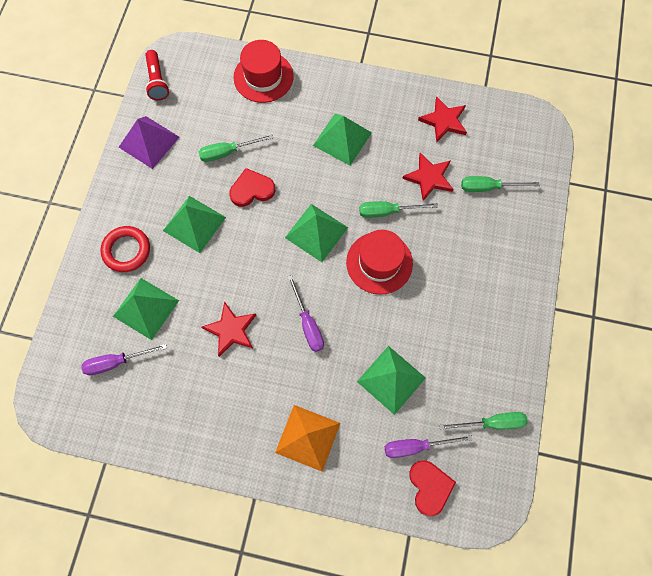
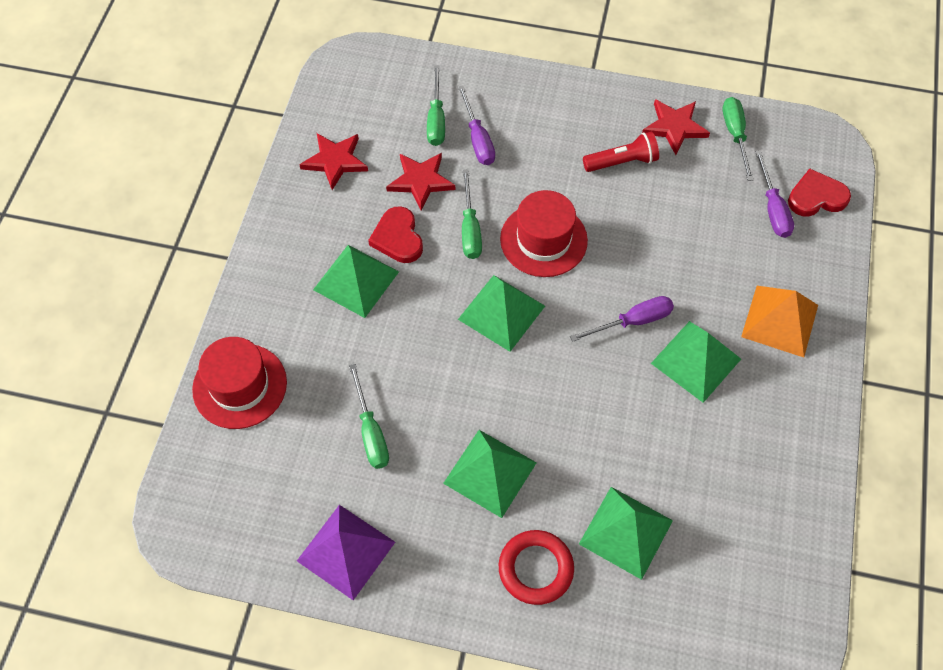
camera: 90 degrees left, 10 degrees down
purple screwdriver [81,344,167,375] -> purple screwdriver moved to [458,85,495,165]
red flashlight [145,50,169,100] -> red flashlight moved to [583,132,659,172]
red star [202,301,256,357] -> red star moved to [642,99,710,155]
red heart [229,168,275,207] -> red heart moved to [368,206,423,263]
green pyramid [357,346,426,415] -> green pyramid moved to [651,321,741,403]

